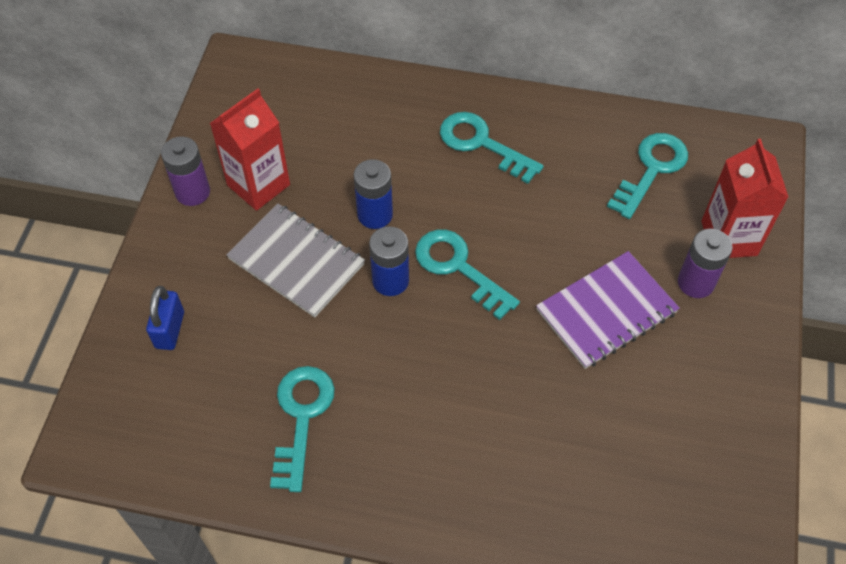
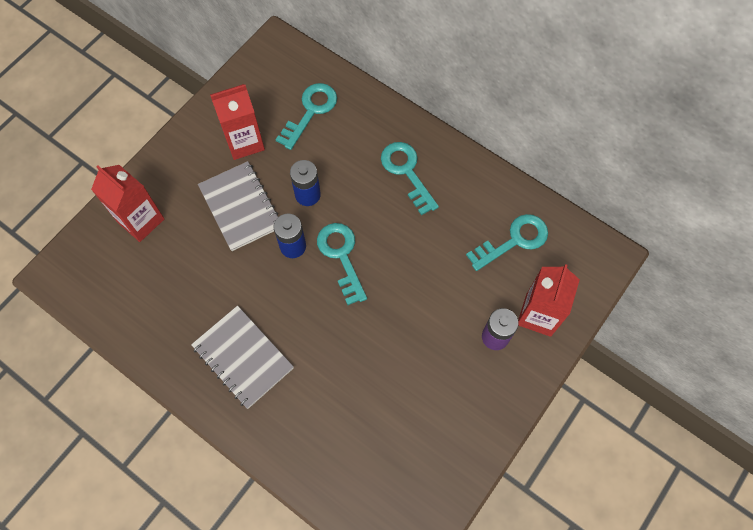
camera: 25 degrees right, 10 degrees up
blue padlock [146,286,184,350] -> red carton [91,165,164,242]
purple battery [161,136,210,206] -> none
turquoise key [270,366,335,492] -> turquoise key moved to [276,83,337,150]
purple notebook [536,251,680,369] -> none
none -> grey notebook [191,306,294,409]

